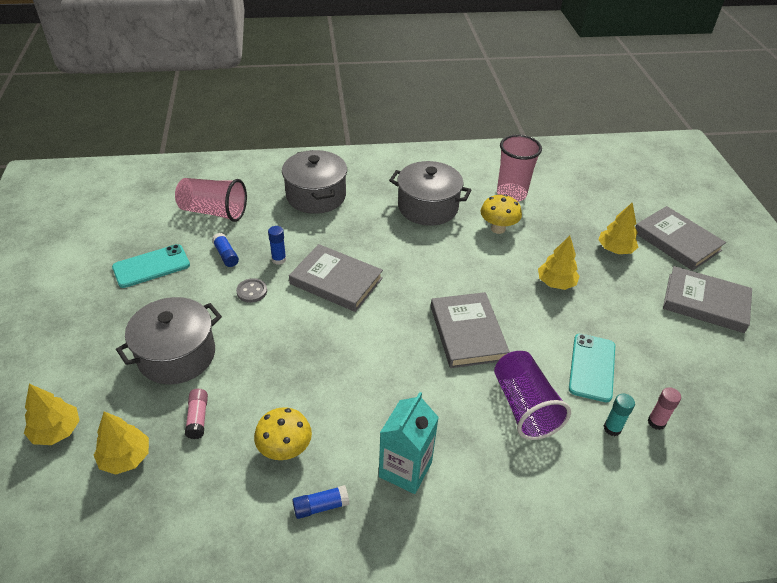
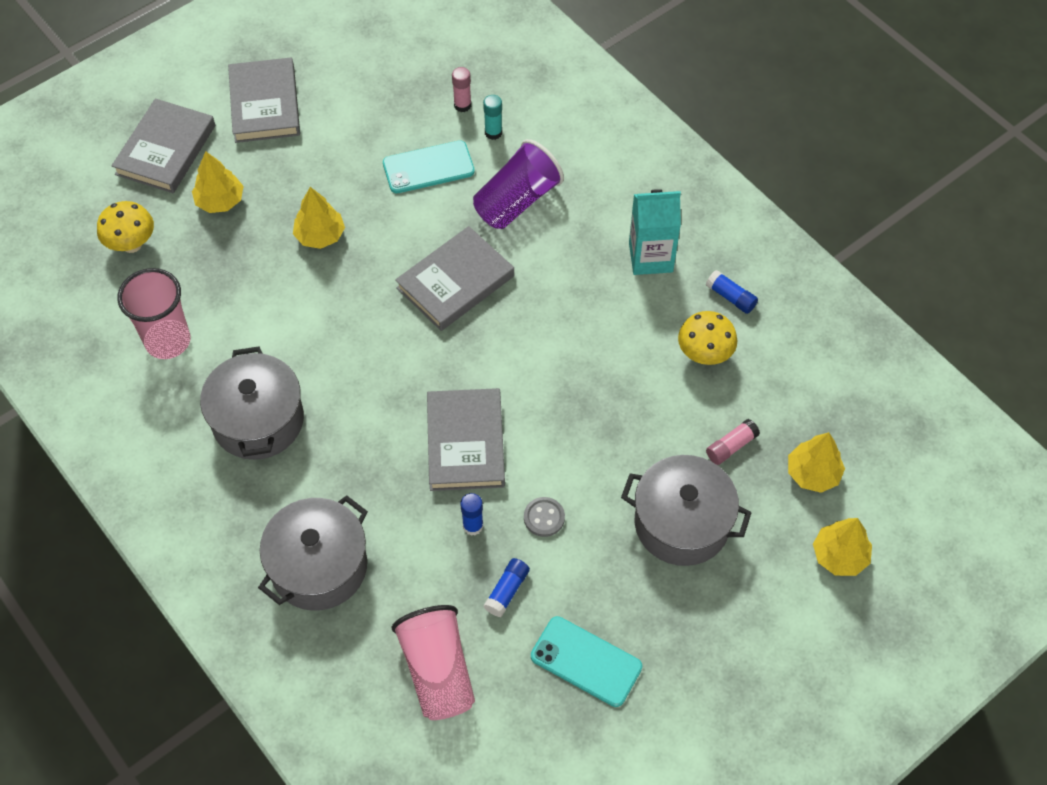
camera: 120 degrees left, 15 degrees up
yellow mushroom [480,194,522,234] -> yellow mushroom moved to [97,201,154,253]

